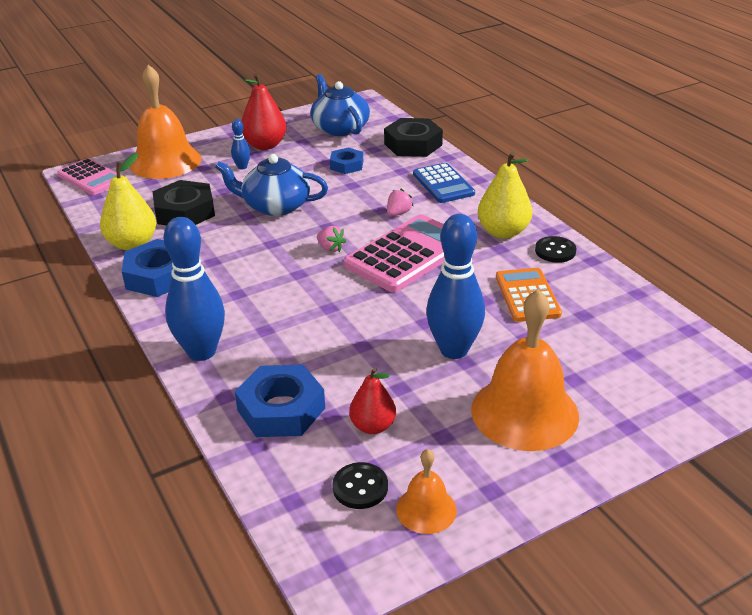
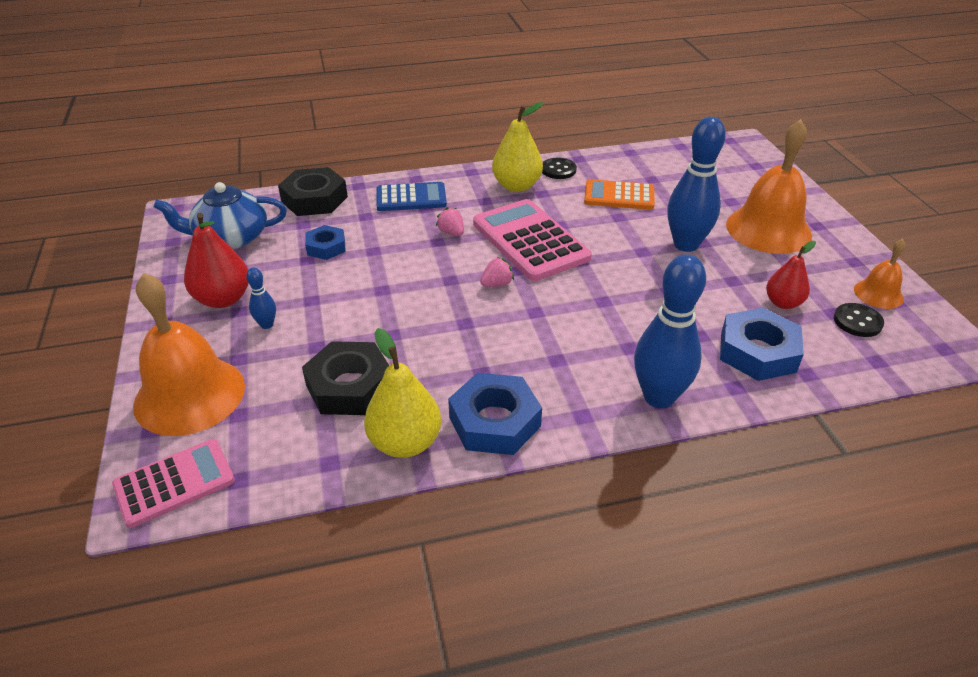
camera: 75 degrees left, 5 degrees up
blue teapot [215,154,328,216] -> none

